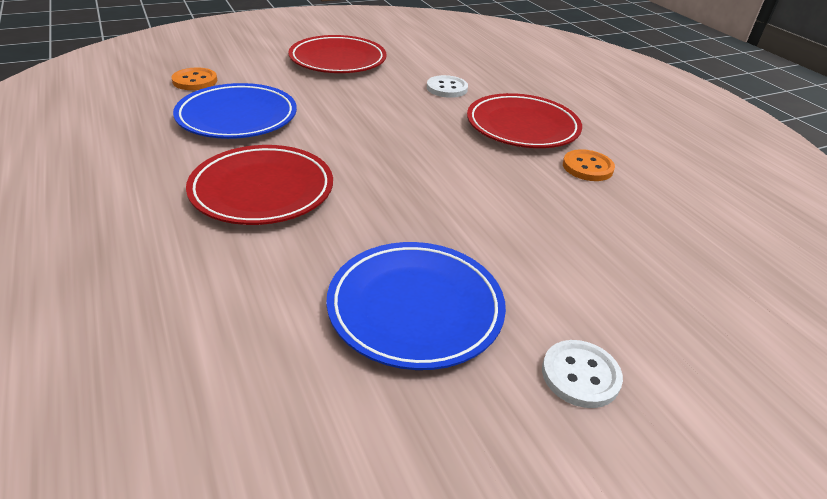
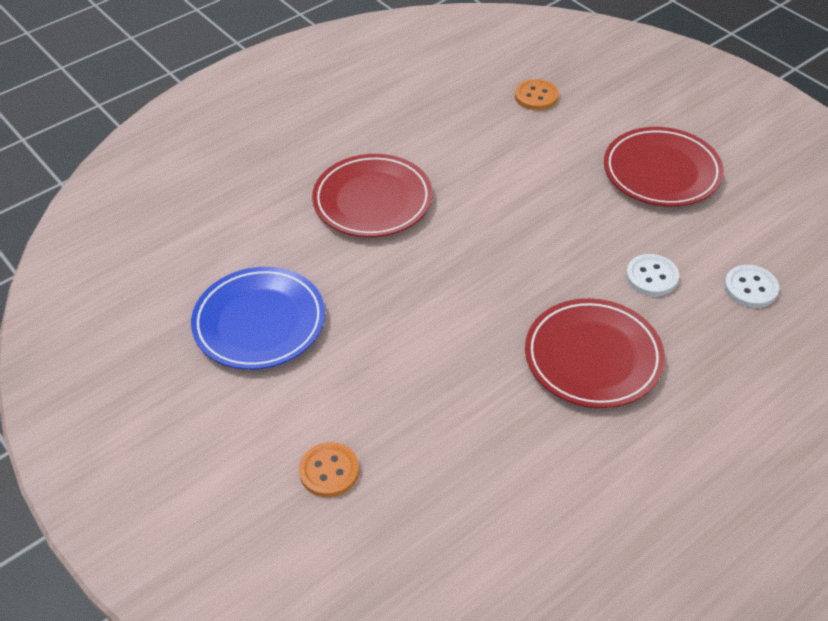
camera: 80 degrees right, 10 degrees up
blue plate [173,83,297,139] -> none
white button [542,340,623,408] -> white button moved to [724,265,779,308]
orange button [563,149,615,181] -> orange button moved to [299,442,359,497]

